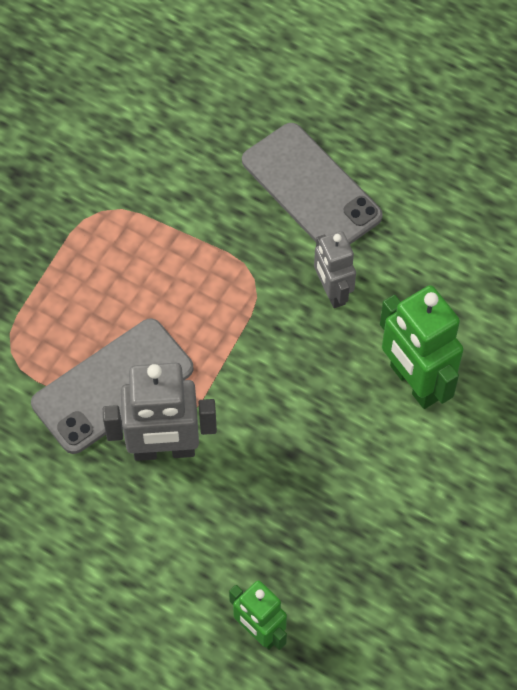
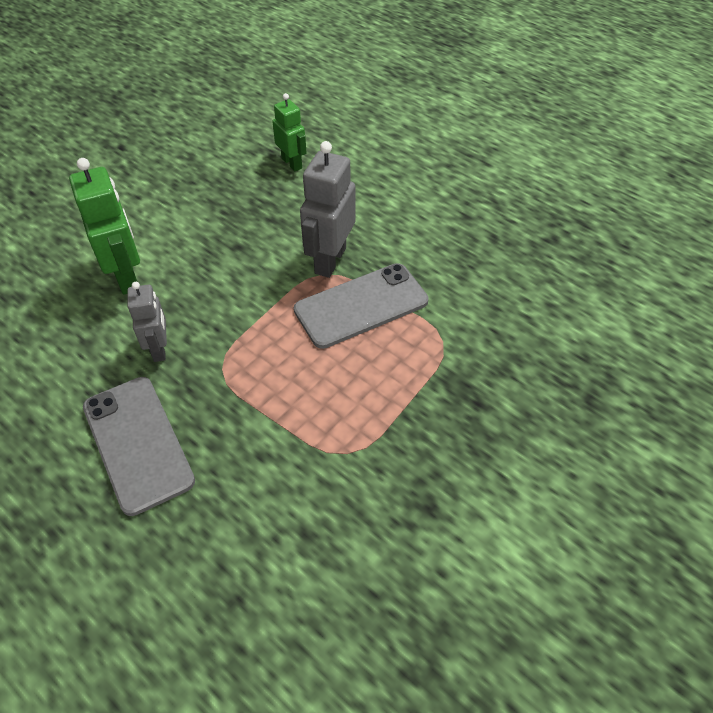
camera: 170 degrees left, 10 degrees down
grey robot [103,363,217,461] -> grey robot turned 75 degrees counterclockwise [300,141,355,278]

